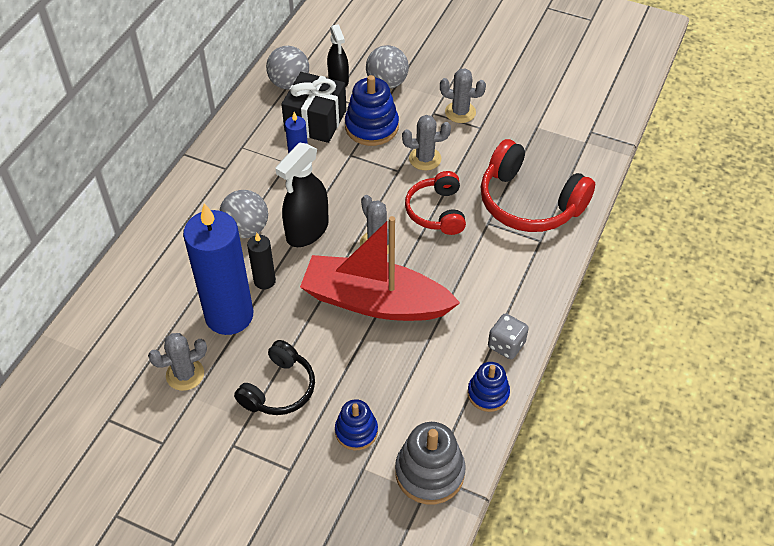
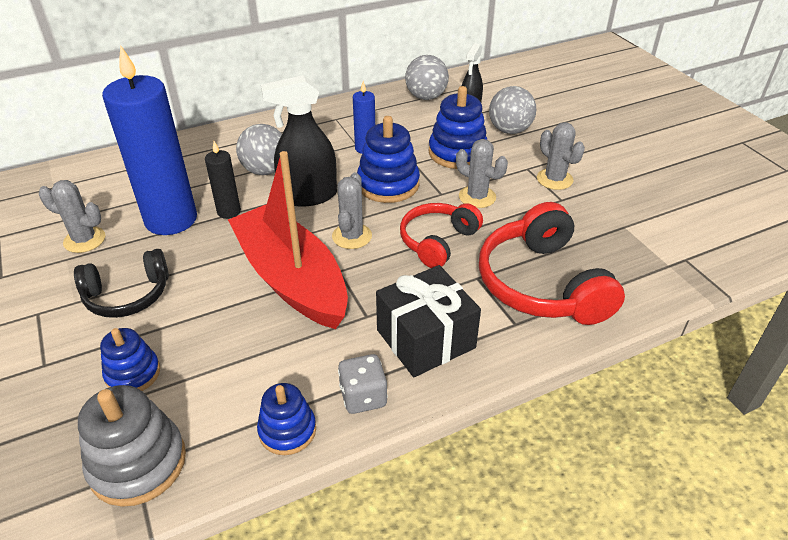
camera: 40 degrees right, 10 degrees down
black gift [281,72,346,143] -> black gift moved to [376,265,481,377]
none -> blue stacking toy [357,116,420,203]

